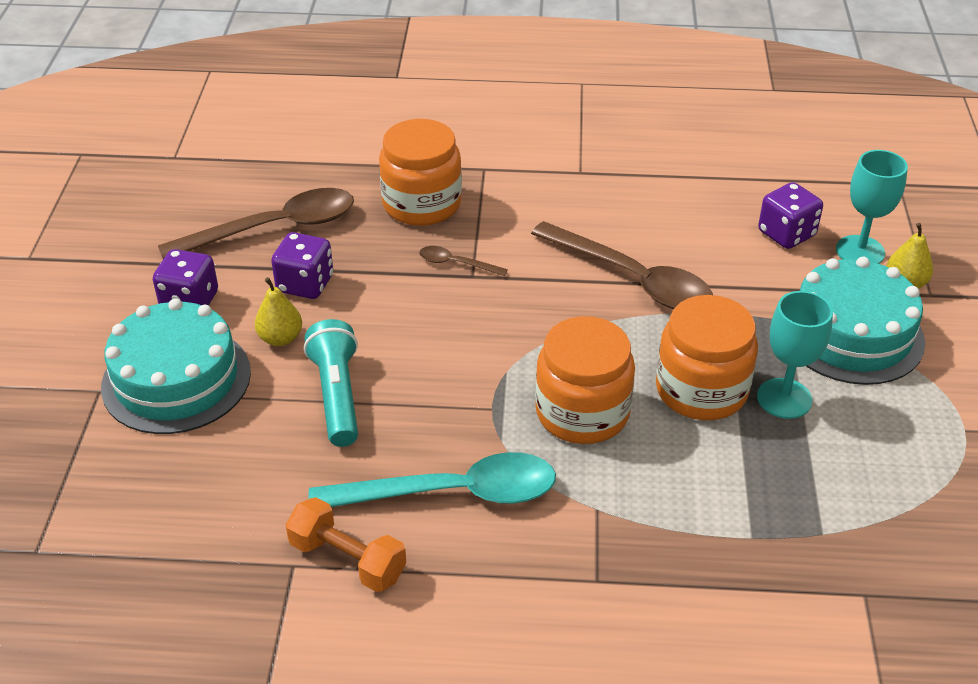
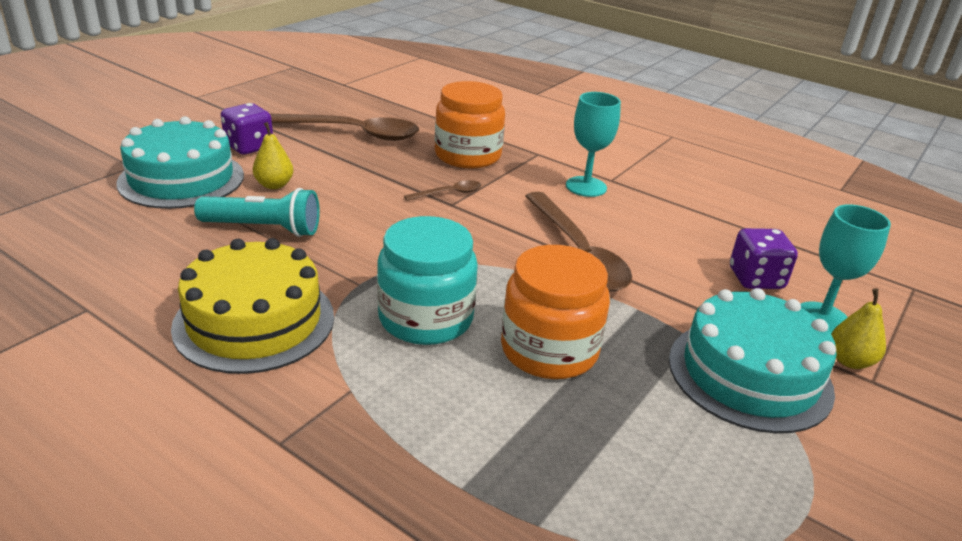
camera: 30 degrees right, 10 degrees down
purple dice [271,232,333,299] -> none
orange dumbbell [286,497,406,592] -> none
turquoise flashlight [304,319,358,447] -> turquoise flashlight turned 75 degrees clockwise [194,188,320,237]
turquoise spoon [309,452,556,507] -> yellow cake [171,238,334,374]
brown spoon [419,246,508,276] -> brown spoon turned 105 degrees clockwise [404,180,481,201]
orange jar [535,316,635,444] -> turquoise jar [377,216,478,345]
turquoise goblet [757,291,833,419] -> turquoise goblet moved to [566,92,621,197]

